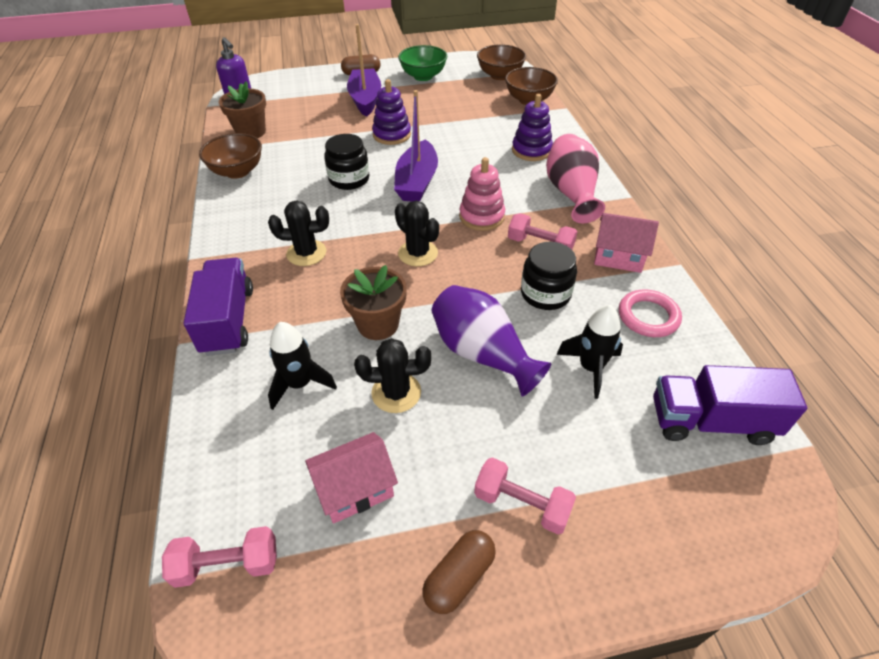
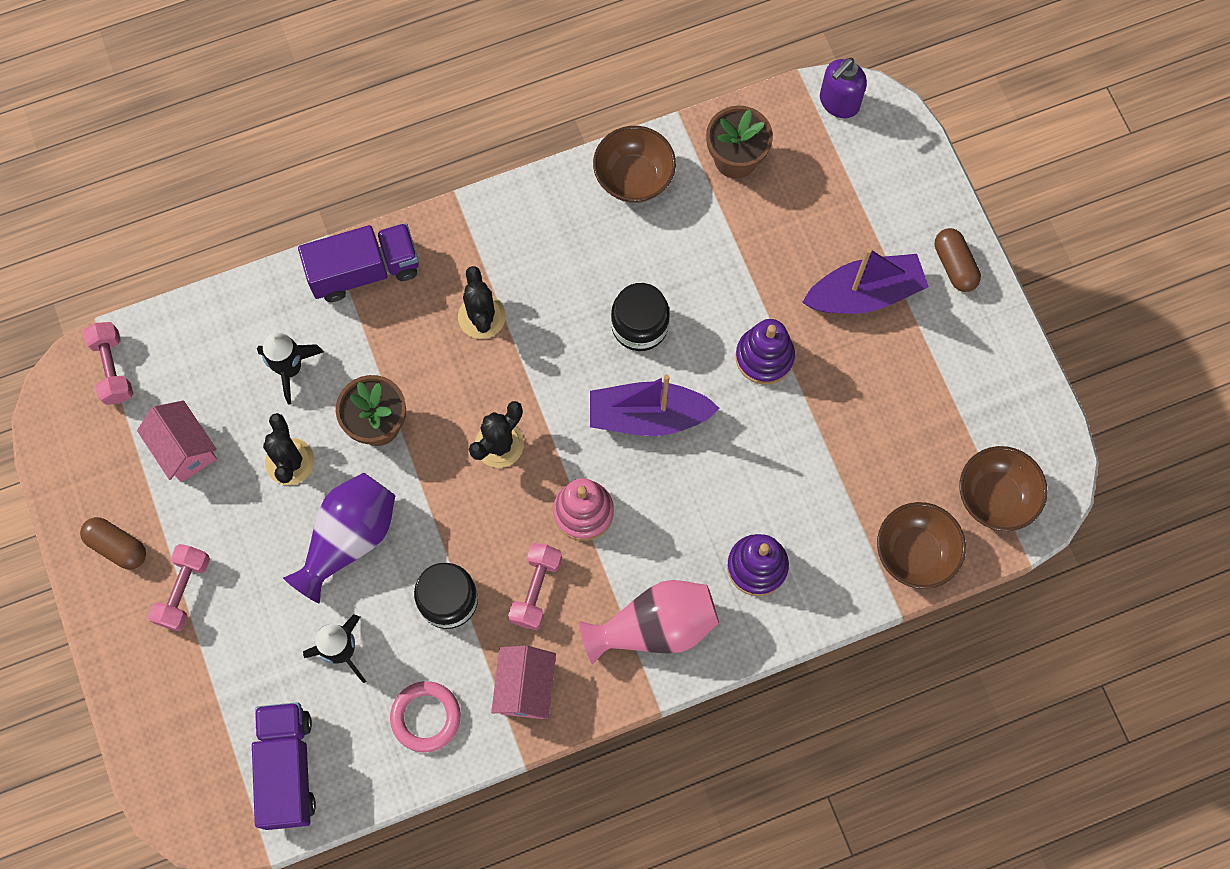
camera: 80 degrees right, 25 degrees up
green bowl [398,45,447,81] -> none

